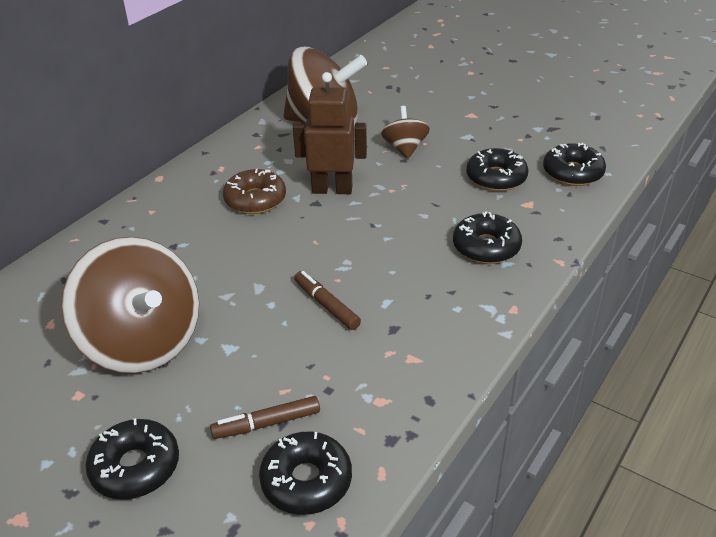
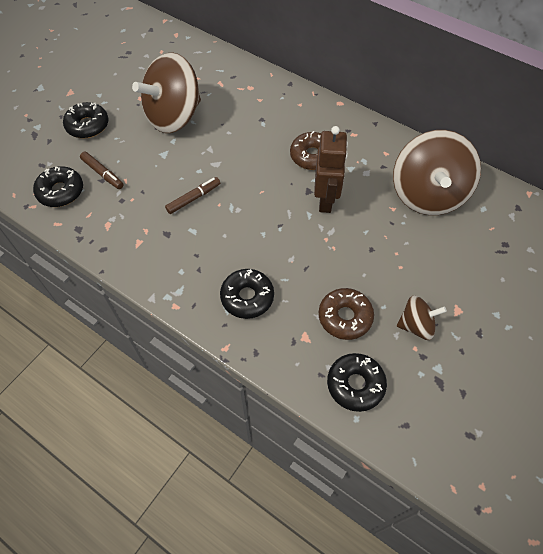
camera: 90 degrees right, 20 degrees up
brown marker [210,396,320,439] -> brown marker turned 150 degrees clockwise [80,152,124,189]
brown spinning top [381,106,430,159] -> brown spinning top moved to [397,295,447,340]
black donut [466,148,528,191] -> brown donut [319,288,374,340]

